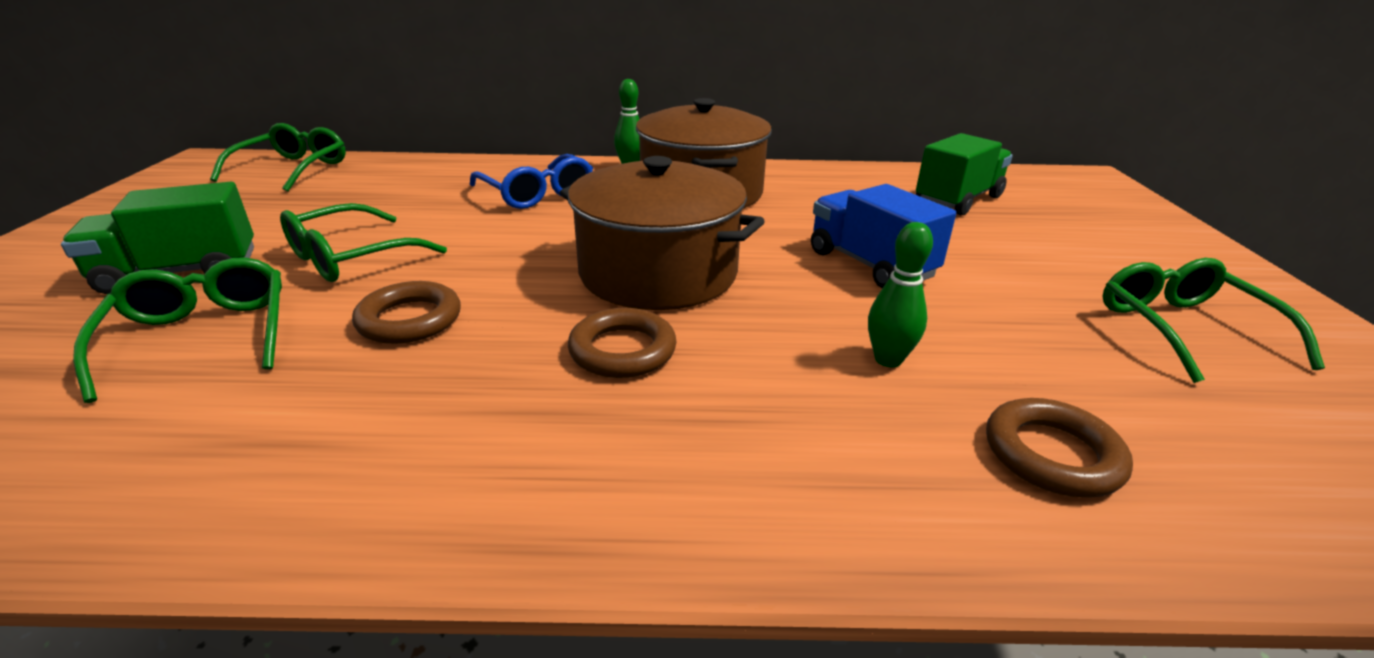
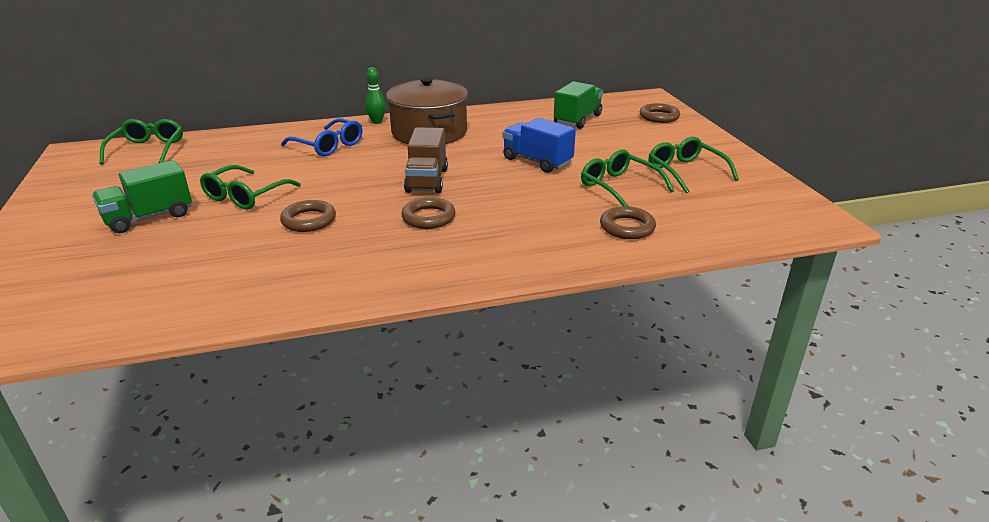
camera: 15 degrees left, 0 degrees up
green glasses [73,257,282,403] -> green glasses moved to [581,149,674,206]
brown pot [560,156,765,310] -> brown truck [404,127,448,193]
green bowling pin [868,222,933,367] -> none
none -> brown ring [640,103,680,123]

